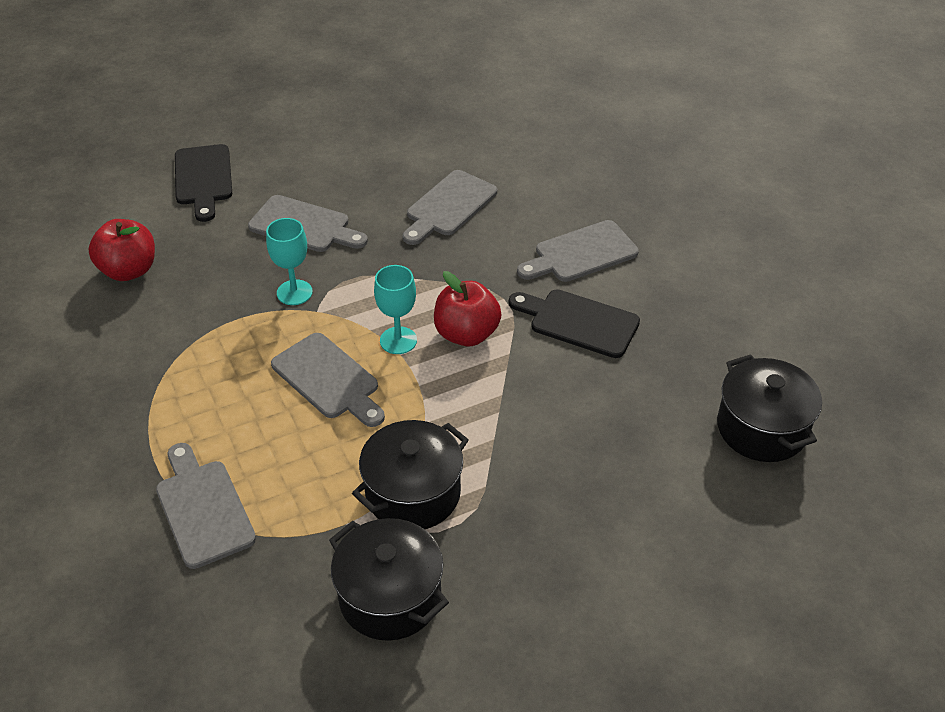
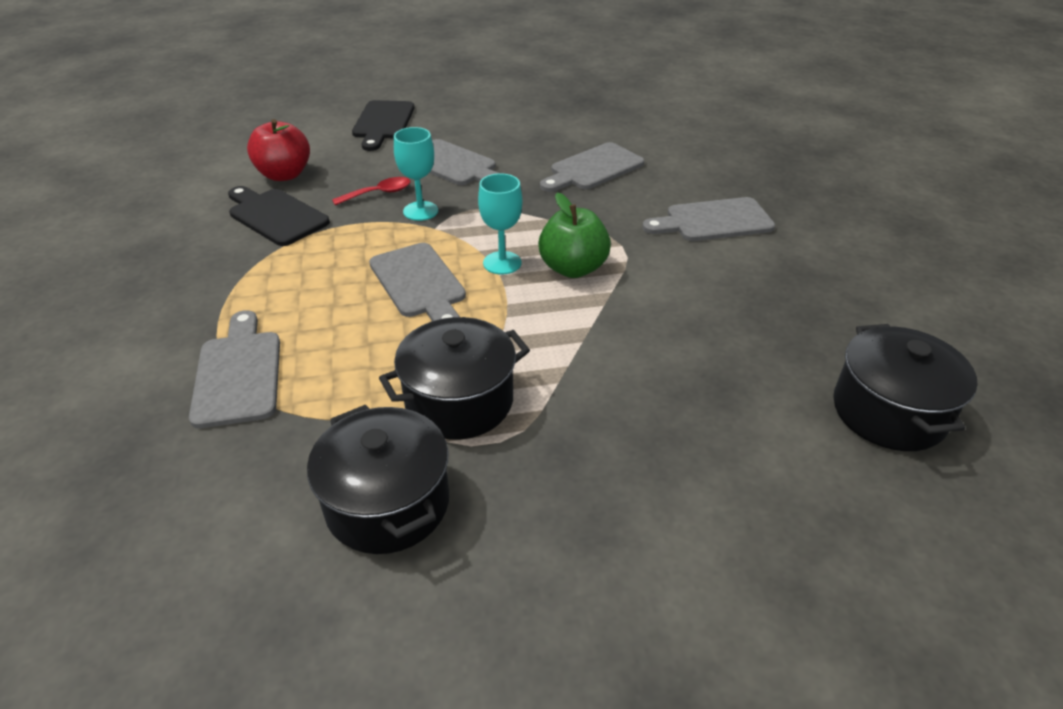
camera: 15 degrees right, 5 degrees down
red apple [434,271,502,346] -> green apple [538,193,611,278]
black cutting board [509,289,640,358] -> black cutting board moved to [228,186,330,246]
none -> red spoon [332,177,411,205]

